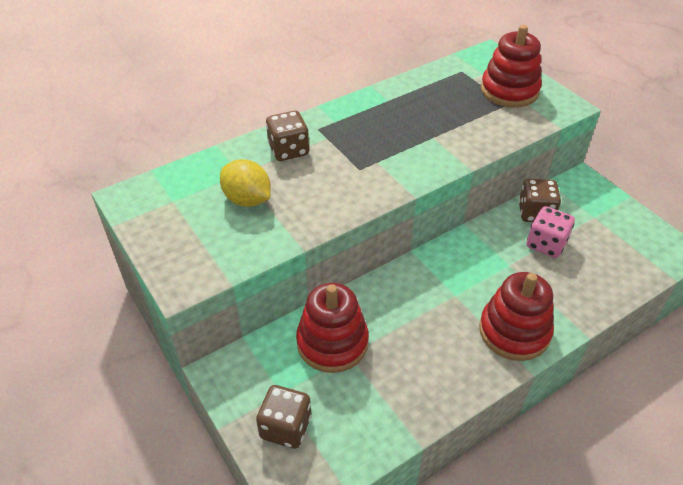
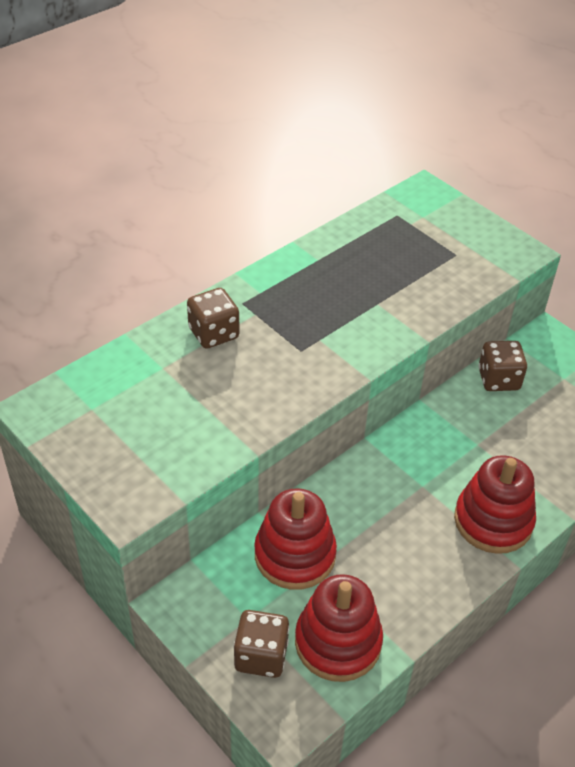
camera: 10 degrees left, 0 degrees up
yellow lemon [220,159,271,207] -> none
red stacking toy [481,25,542,108] -> red stacking toy moved to [295,574,383,682]
pink dice [527,206,575,258] -> none

